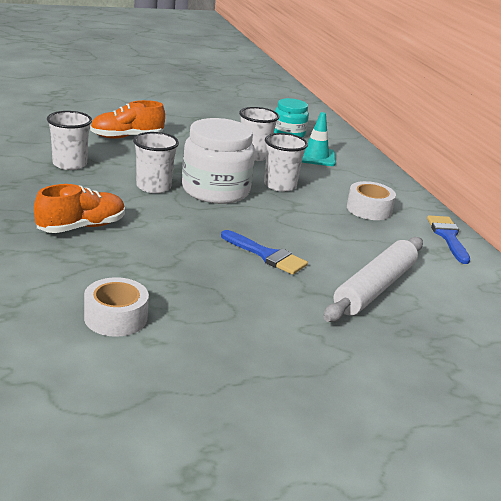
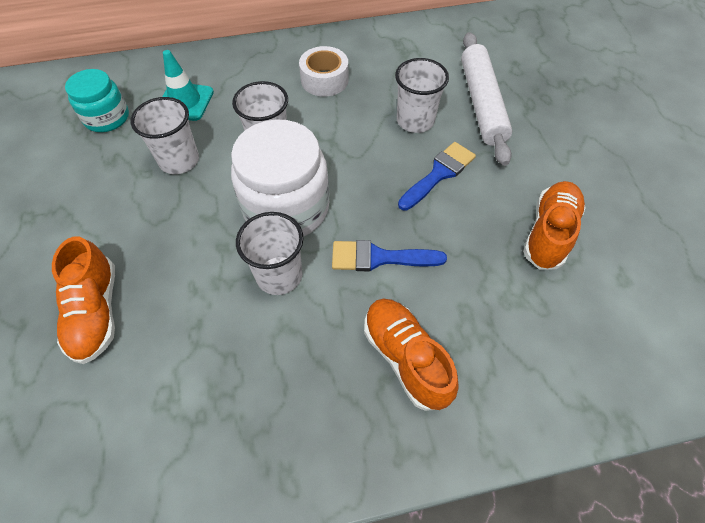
camera: 80 degrees left, 30 degrees up
white cup [47,111,92,170] -> white cup moved to [395,58,449,133]
white tape [84,277,149,337] -> none
white rolling pin [324,237,423,322] -> white rolling pin turned 45 degrees clockwise [461,32,512,166]
blue brush [427,215,470,264] -> blue brush moved to [332,240,447,271]
none -> orange shoe [523,181,586,270]

